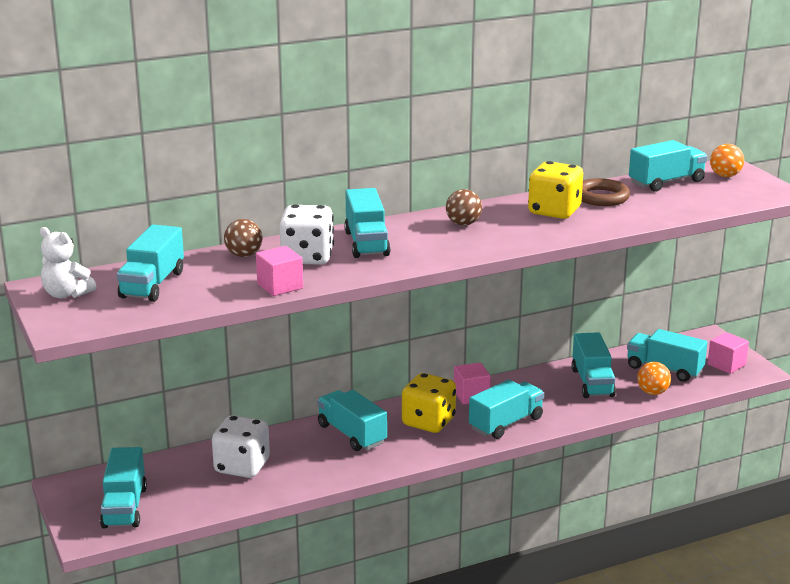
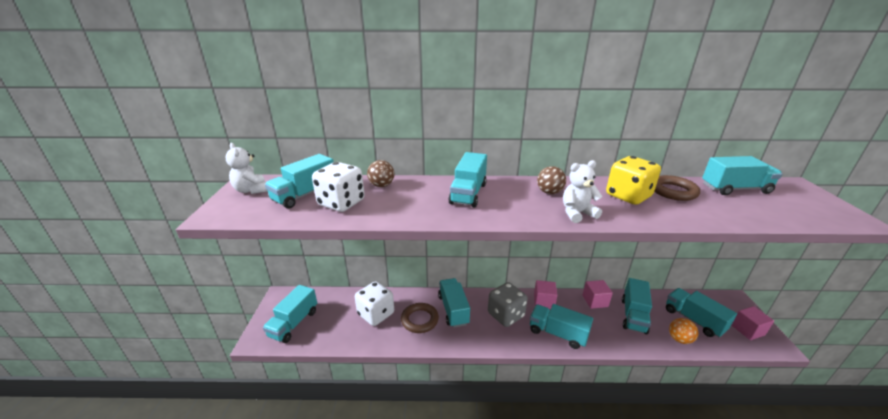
camera: 25 degrees right, 5 degrees up
pink cube [256,246,303,296] -> pink cube moved to [582,280,613,309]
white dice [280,204,334,265] -> white dice moved to [312,162,365,212]
yellow dice [402,373,456,433] -> grey dice [488,282,528,327]
turquoise truck [469,380,544,439] -> turquoise truck turned 135 degrees counterclockwise [530,304,593,349]
orange ball [710,144,744,177] -> none
none -> brown ring [401,303,439,333]
none -> white teddy bear [563,160,603,223]

